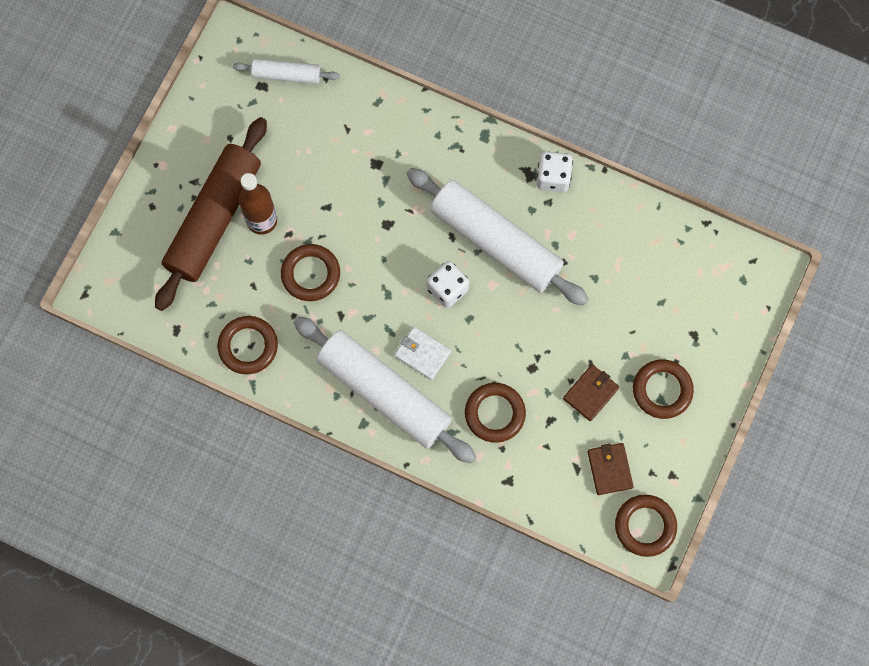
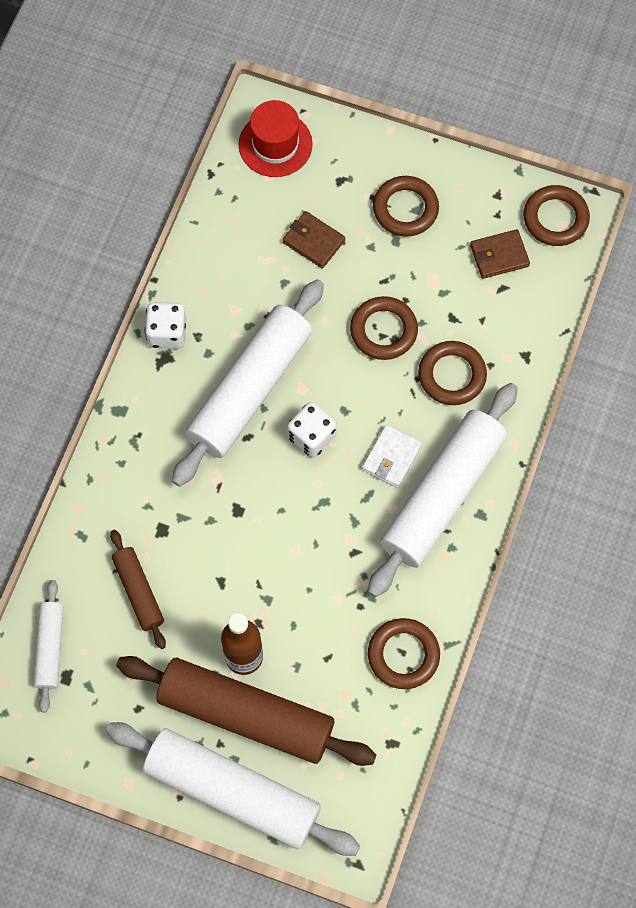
camera: 95 degrees left, 5 degrees down
brown ring [281,244,340,301] -> brown ring moved to [350,296,418,360]
brown wallet [563,364,619,421] -> brown wallet moved to [283,211,345,268]
none -> white rolling pin [106,722,360,856]
none -> brown rolling pin [110,530,166,649]
none -> red hat [239,100,313,177]

